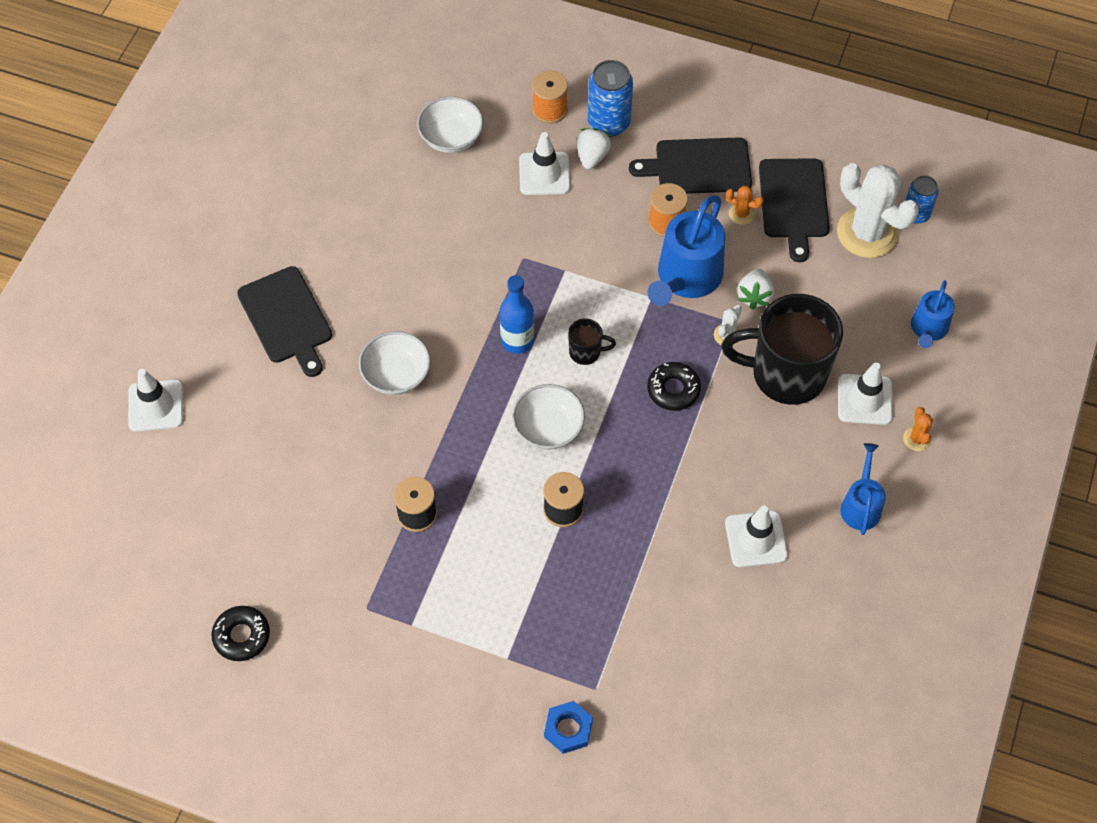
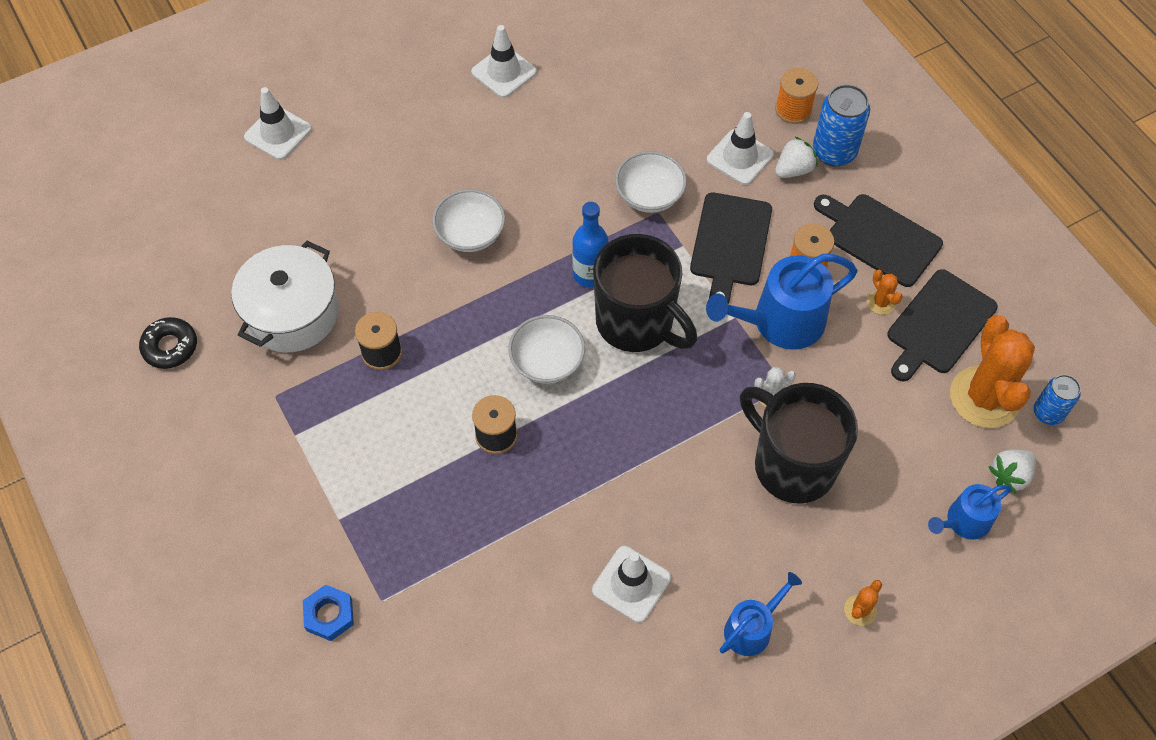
camera: 40 degrees right, 0 degrees up
black cutting board [237,266,332,377] -> black cutting board moved to [690,192,772,304]
white bowl [417,96,483,153] -> white bowl moved to [615,151,687,213]
black mug [568,318,616,365] -> black mug [593,234,697,352], size x2.35
black donut [647,362,701,411] -> none
white strawberry [737,269,774,310] -> white strawberry moved to [989,449,1036,494]
white cactus [837,163,919,258] -> orange cactus [950,315,1035,428]
white traffic cone [838,362,893,425] -> white traffic cone moved to [471,25,537,98]
none -> white pot [231,241,339,352]

